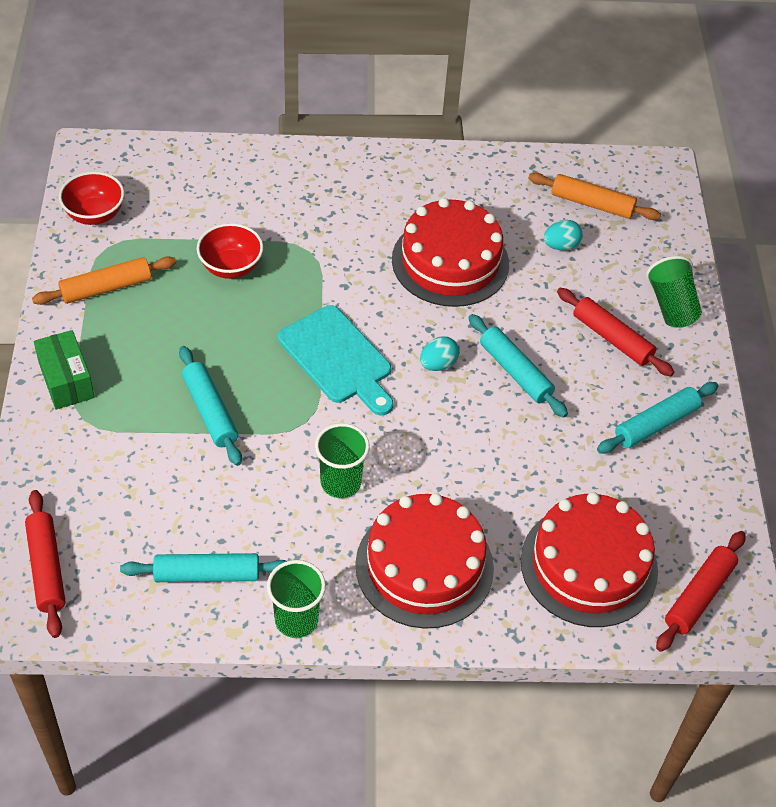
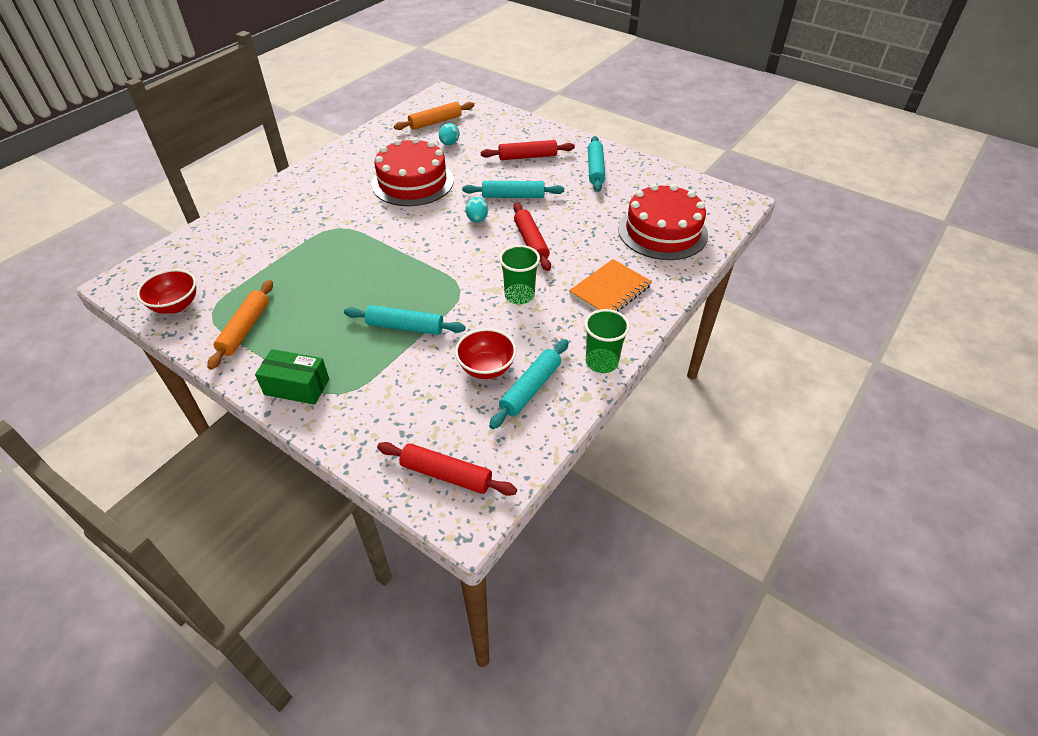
camera: 50 degrees left, 5 degrees down
red bowl [197,223,263,279] -> red bowl moved to [455,329,516,379]
turquoise cutting board [278,305,393,415] -> none
red cake [355,493,494,629] -> orange notebook [569,259,652,312]
green cup [646,256,702,328] -> none
red rolling pin [656,531,746,652] -> red rolling pin moved to [513,203,551,271]

